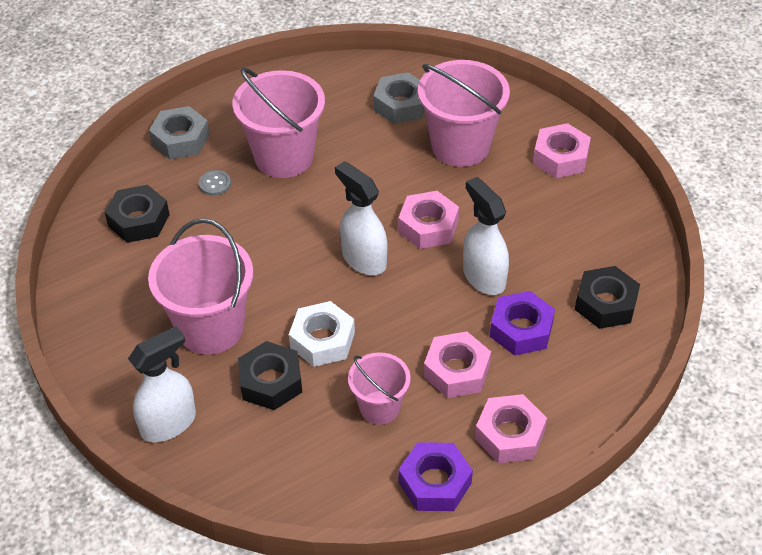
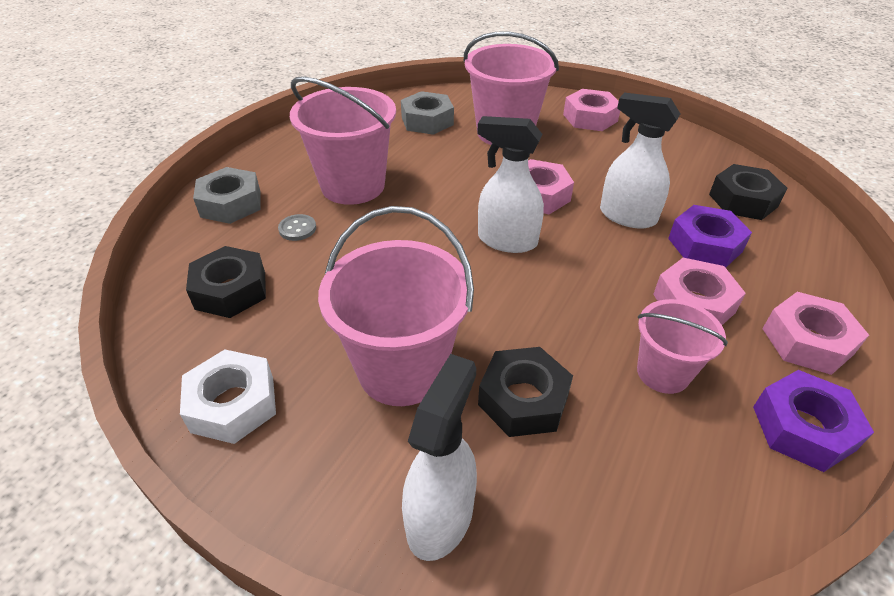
camera: 30 degrees left, 5 degrees down
white nut [289,301,355,367] -> white nut moved to [180,349,276,444]

